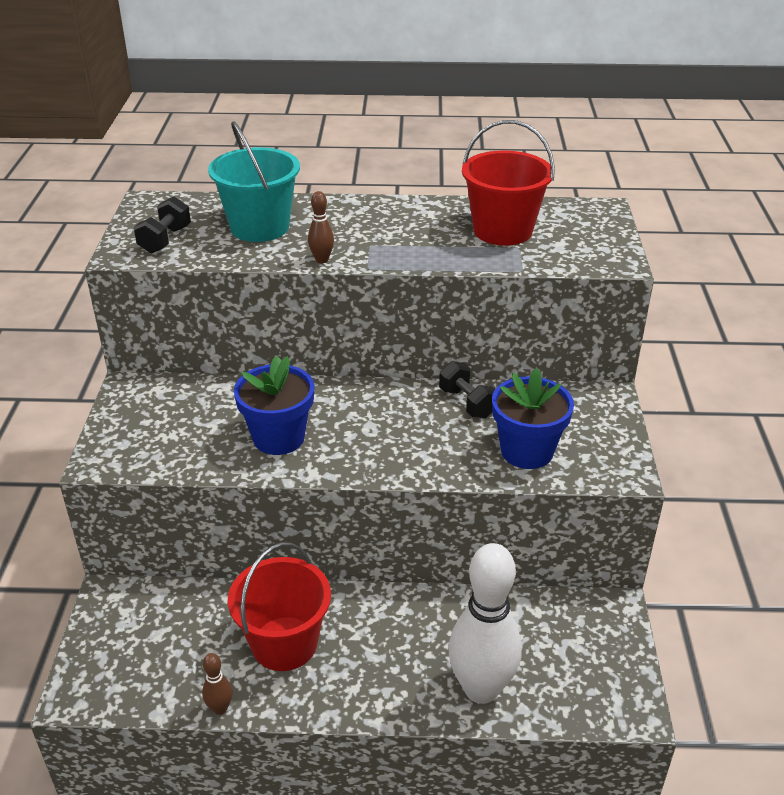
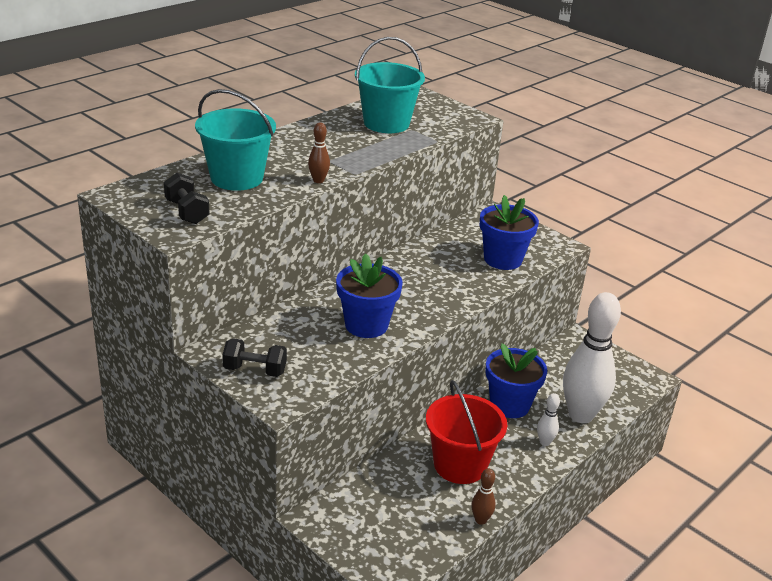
camera: 50 degrees left, 5 degrees down
black dumbbell [439,361,495,418] -> black dumbbell moved to [222,338,287,377]
red bucket [462,120,555,246] -> turquoise bucket [355,37,425,133]
none -> blue flower pot [485,343,547,418]
none -> white bowling pin [537,393,560,446]

